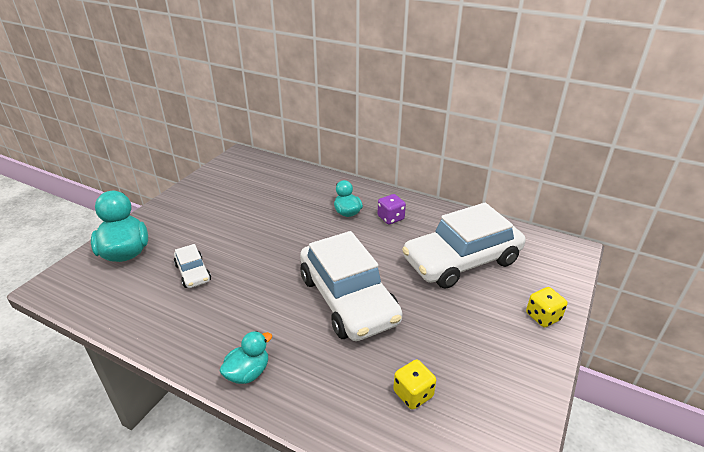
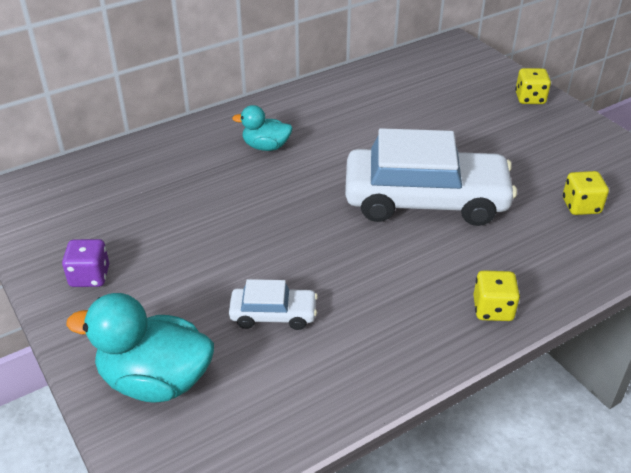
camera: 60 degrees left, 5 degrees up
turquoise duck [219,331,272,384] -> yellow dice [473,270,520,321]
purple dice [378,194,406,224] -> purple dice moved to [62,239,109,287]
white car [402,203,526,289] -> none

